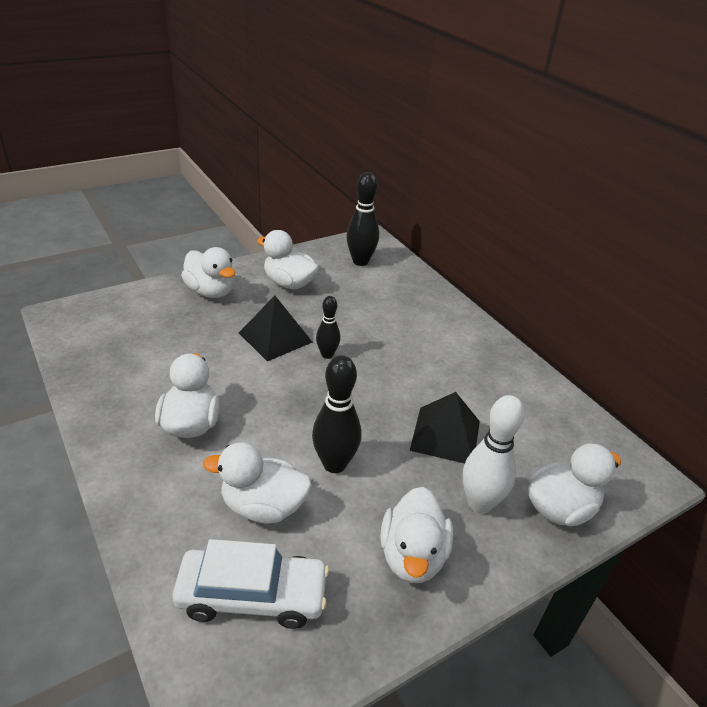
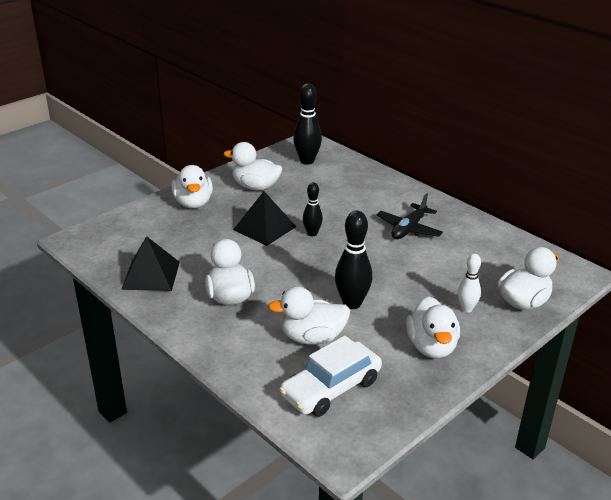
camera: 10 degrees left, 5 degrees down
white car [172,539,329,629] -> white car turned 150 degrees clockwise [279,336,382,417]
white duck [181,247,235,298] -> white duck turned 45 degrees clockwise [171,165,213,208]
black pyramid [410,392,480,464] -> black pyramid moved to [121,236,180,291]
white bowling pin [463,395,525,514] -> white bowling pin [458,254,481,313], size x0.61
none -> black plane [376,193,443,239]

